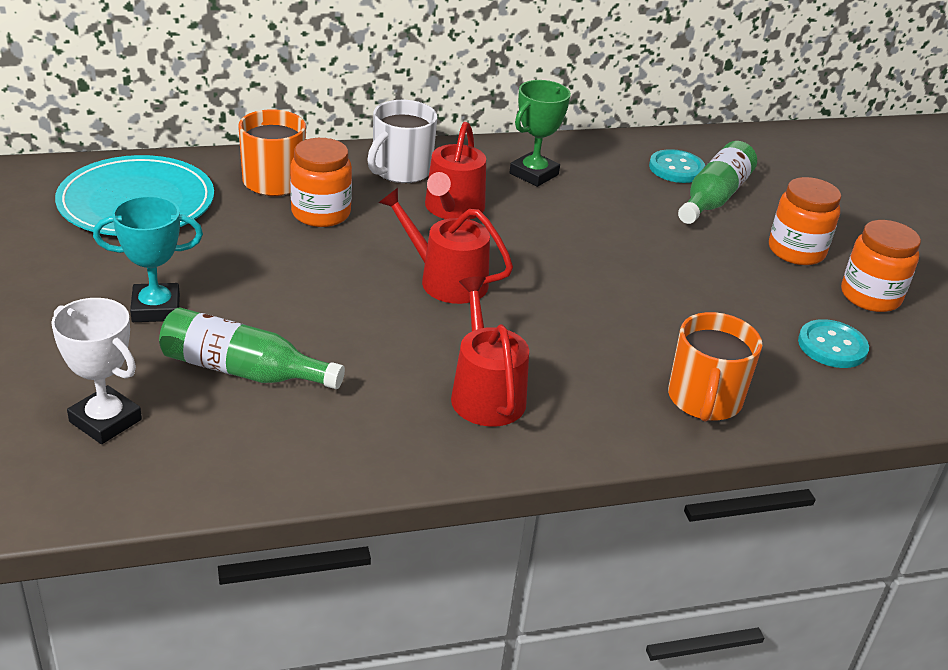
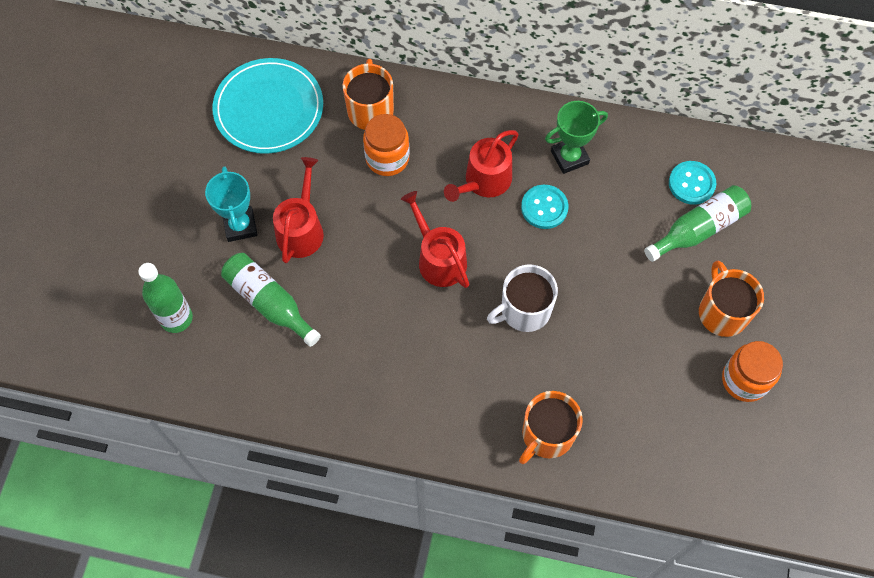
camera: 30 degrees right, 30 degrees up
white trophy [51,298,142,444] -> green bottle [138,263,193,333]
turquoise trophy [93,196,203,322] -> turquoise trophy turned 60 degrees clockwise [205,166,258,242]
white mug [367,100,438,183] -> white mug moved to [487,264,558,332]
red watering can [451,276,529,427] -> red watering can moved to [273,157,324,263]
orange jar [769,177,841,265] -> orange mug [699,261,764,337]
turquoise button [798,319,869,368] -> turquoise button moved to [521,185,569,229]

